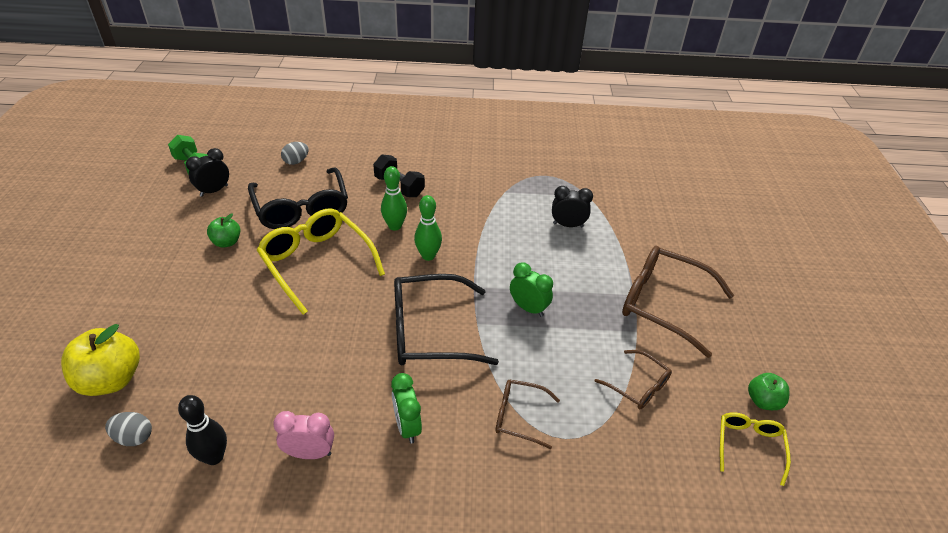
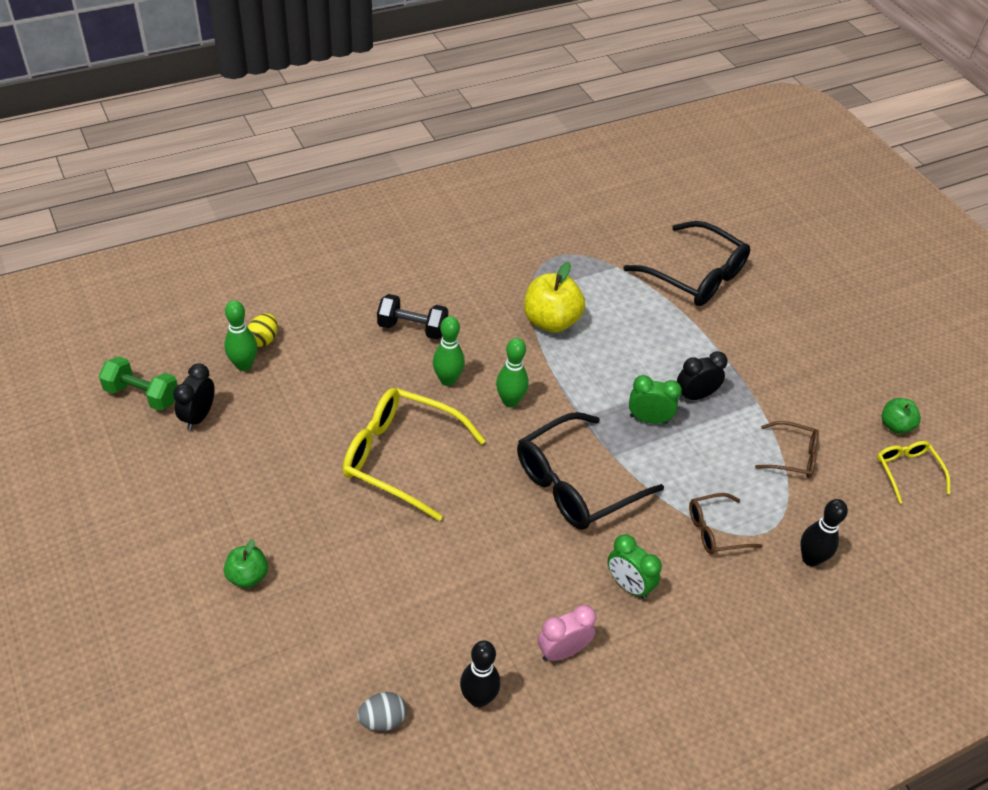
camera: 30 degrees left, 5 degrees up
yellow apple [61,324,140,396] -> yellow apple moved to [524,262,585,333]
green apple [207,214,240,247] -> green apple moved to [224,539,268,588]
black glasses [248,167,348,229] -> black glasses moved to [623,221,750,306]
grey egg [281,142,308,165] -> yellow egg [248,313,278,347]
black clock [552,186,593,228] -> black clock moved to [677,351,728,401]
brown glasses [622,246,734,358] -> none
none -> green bowling pin [224,300,257,371]
none -> black bowling pin [800,499,848,567]

